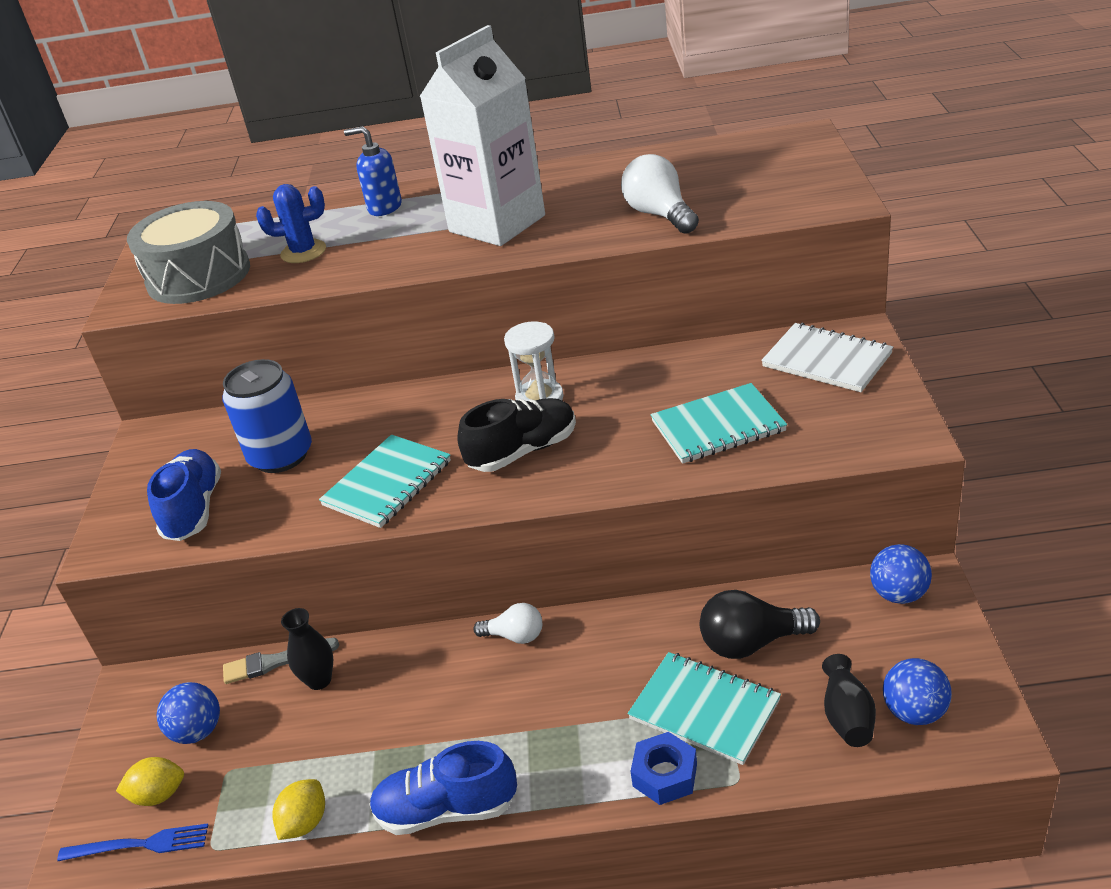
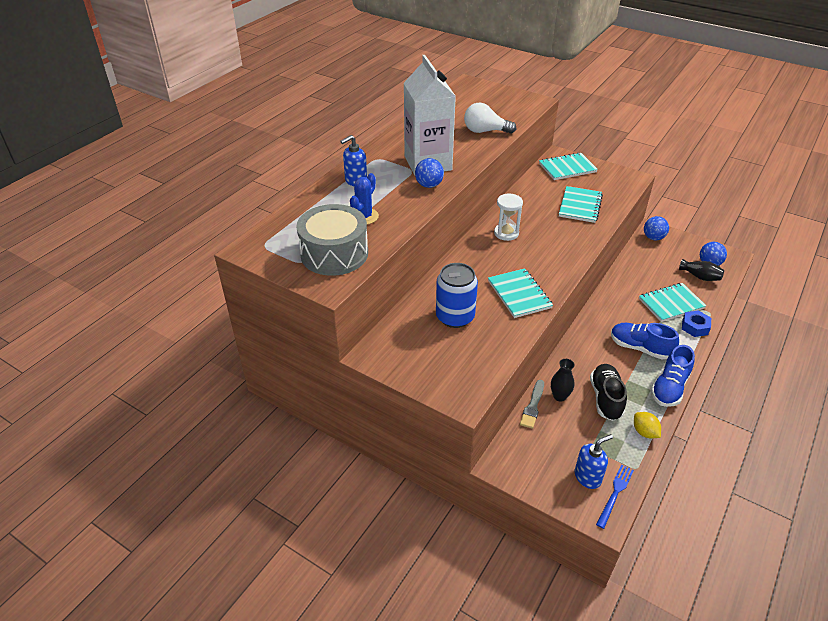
camera: 60 degrees left, 5 degrees up
yellow lemon [116,757,184,806] -> blue soap dispenser [575,434,613,489]
blue shoe [147,449,221,541] -> blue shoe moved to [611,323,679,359]
blue ball [157,682,220,744] -> blue ball moved to [415,158,444,188]
black shoe [457,398,576,472] -> black shoe moved to [590,364,627,421]
white light bulb [473,603,542,644] -> none
black light bulb [700,590,820,659] -> none
white notebook [761,323,893,392] -> turquoise notebook [539,152,598,180]

